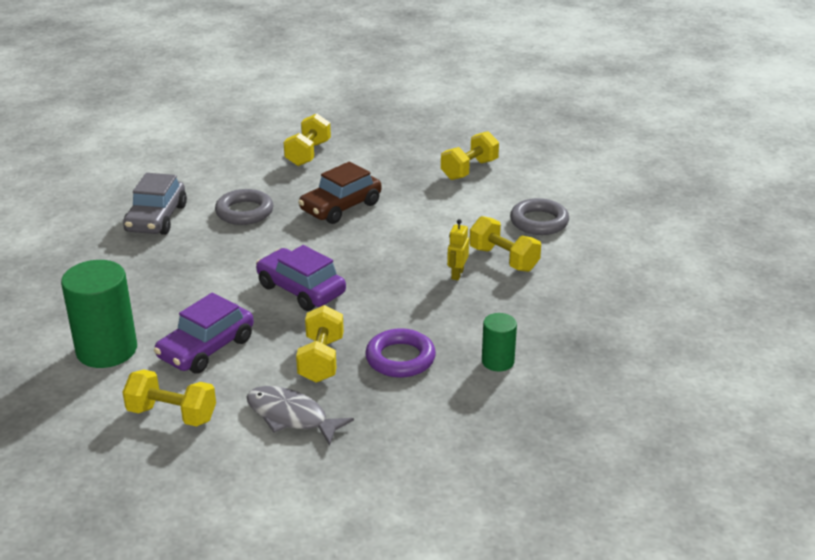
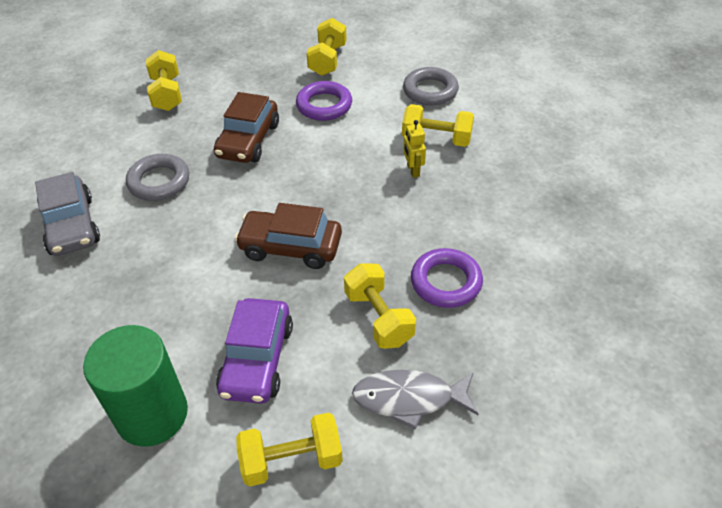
camera: 30 degrees left, 15 degrees up
purple car [256,245,346,311] -> brown car [235,203,342,269]
green cylinder [482,313,517,371] -> none
none -> purple ring [296,81,352,121]

